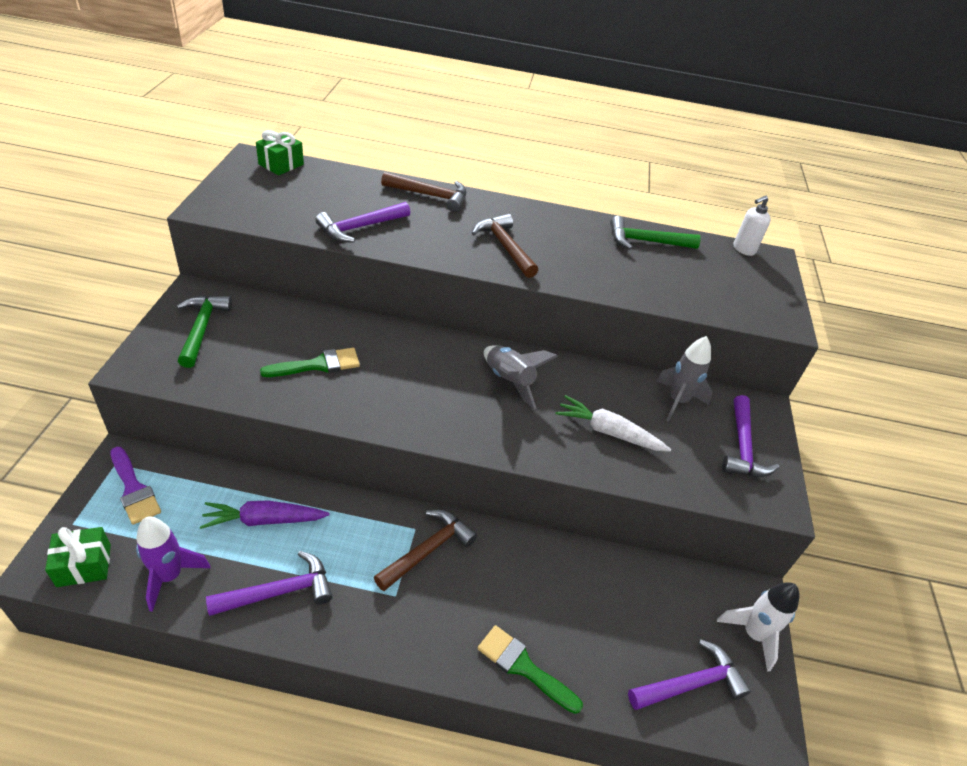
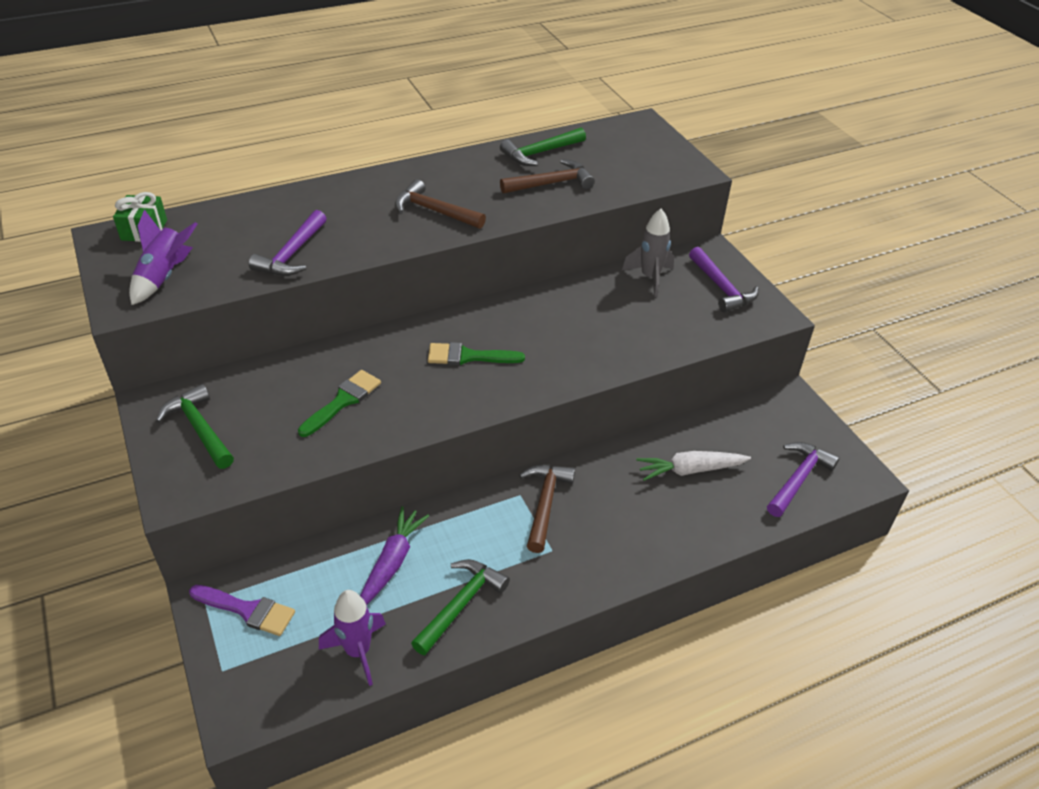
camera: 30 degrees left, 0 degrees up
green gift [45,527,111,587] -> none
purple carrot [200,501,329,529] -> purple carrot turned 150 degrees clockwise [360,506,429,605]
purple hammer [206,551,333,616] -> green hammer [411,559,510,655]
brown hammer [381,172,466,212] -> brown hammer moved to [500,159,595,194]
green brush [478,625,583,714] -> green brush moved to [428,342,525,365]
grey rocket [484,345,558,410] -> none
white carrot [556,395,671,452] -> white carrot moved to [636,451,751,481]
white rocket [717,582,799,672] -> none
white soap dispenser [734,196,771,256] -> none
none -> purple rocket [129,210,197,305]

